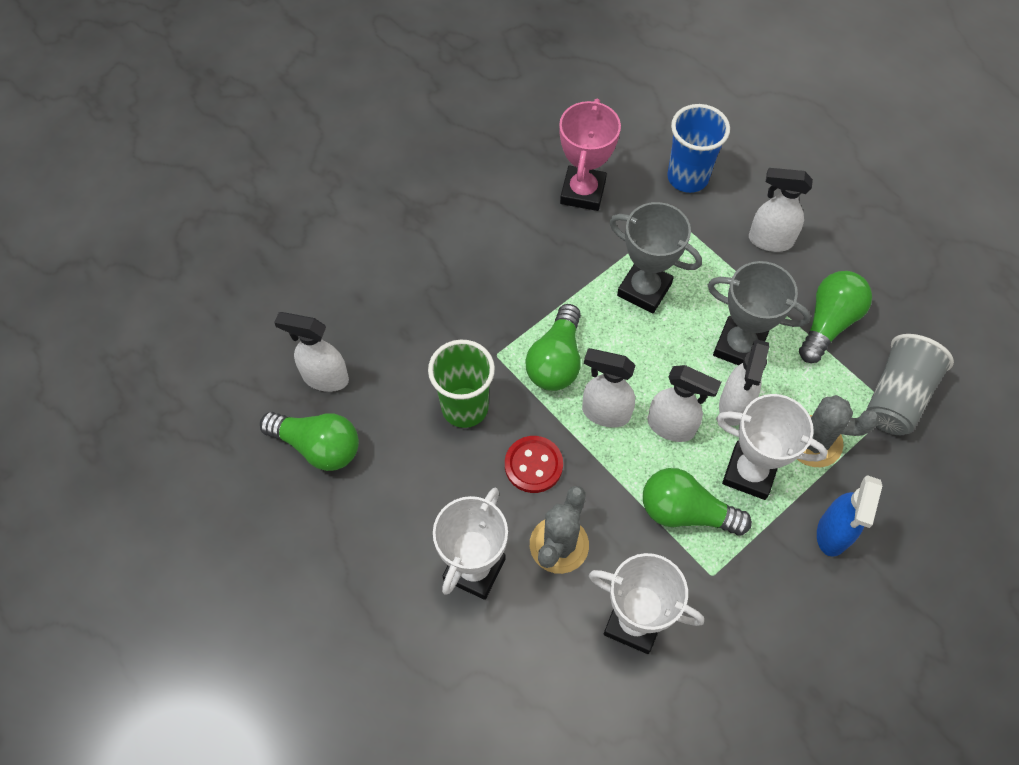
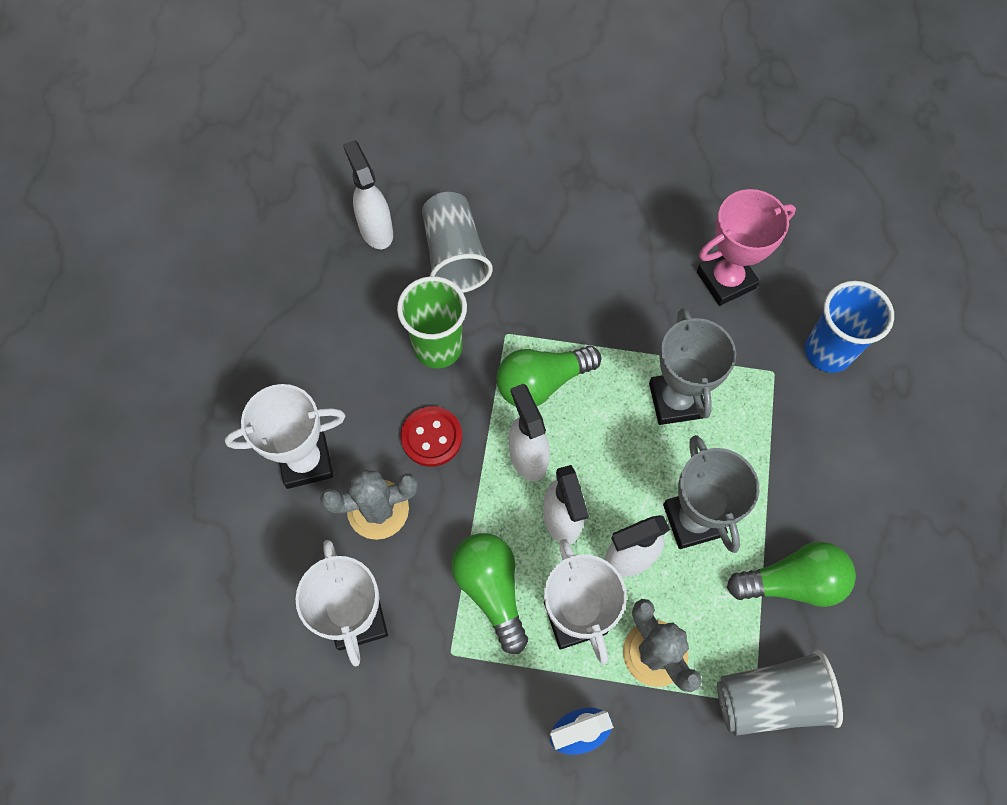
camera: 50 degrees right, 5 degrees up
green light bulb [260,412,359,471] -> none
white spray bottle [749,168,813,252] -> none
none -> grey cup [422,192,493,293]

